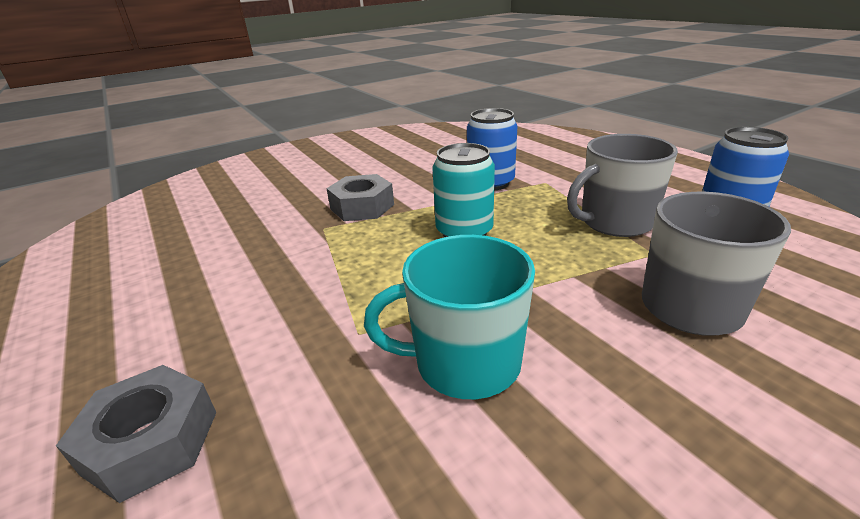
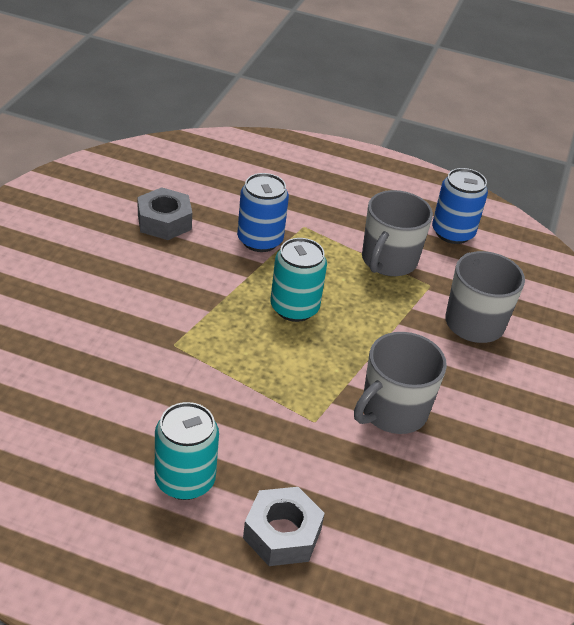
camera: 45 degrees left, 10 degrees up
grey nut [326,174,394,221] -> grey nut moved to [138,187,192,240]
turquoise mug [364,235,535,399] -> grey mug [354,332,447,434]
none -> turquoise can [155,402,219,500]

